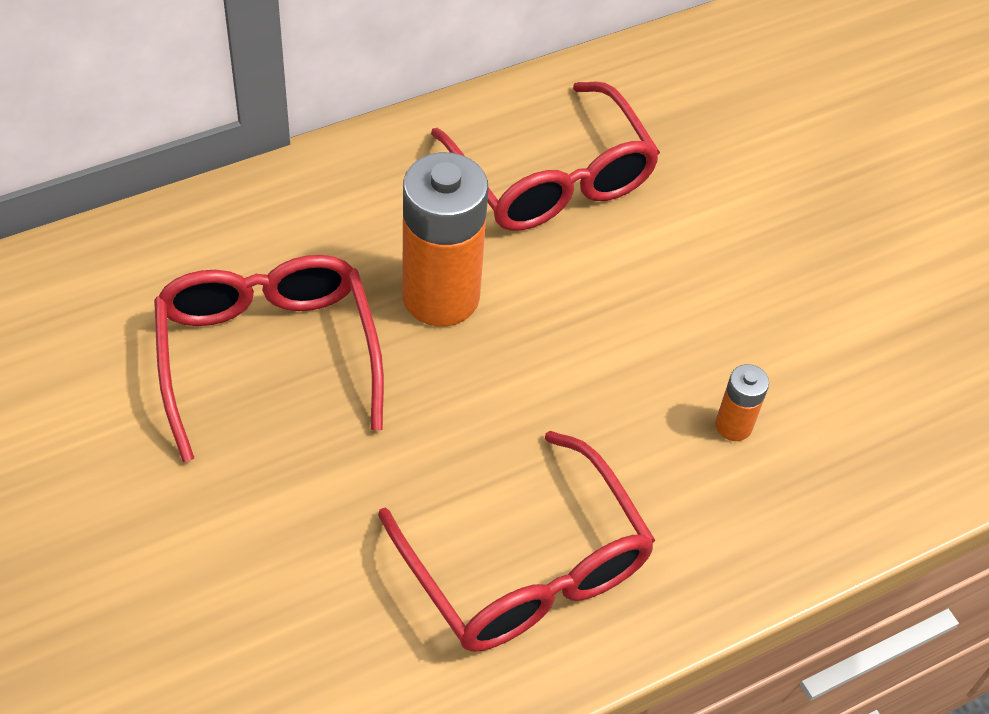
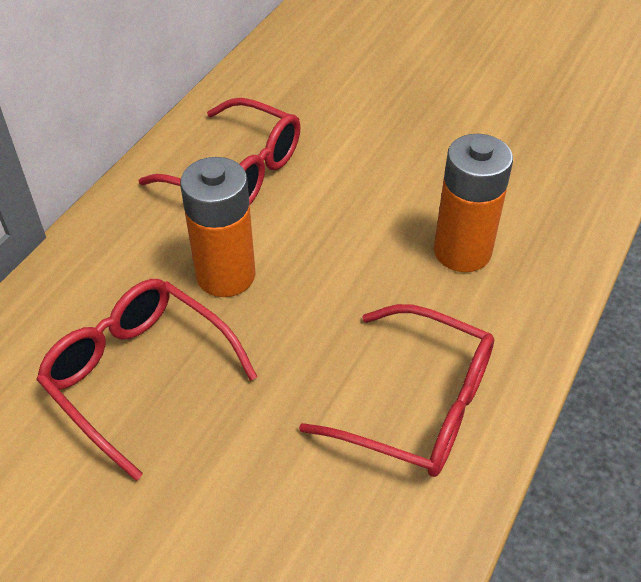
camera: 30 degrees left, 5 degrees down
orange battery [715,364,769,441] -> orange battery [434,134,513,272], size x2.17

